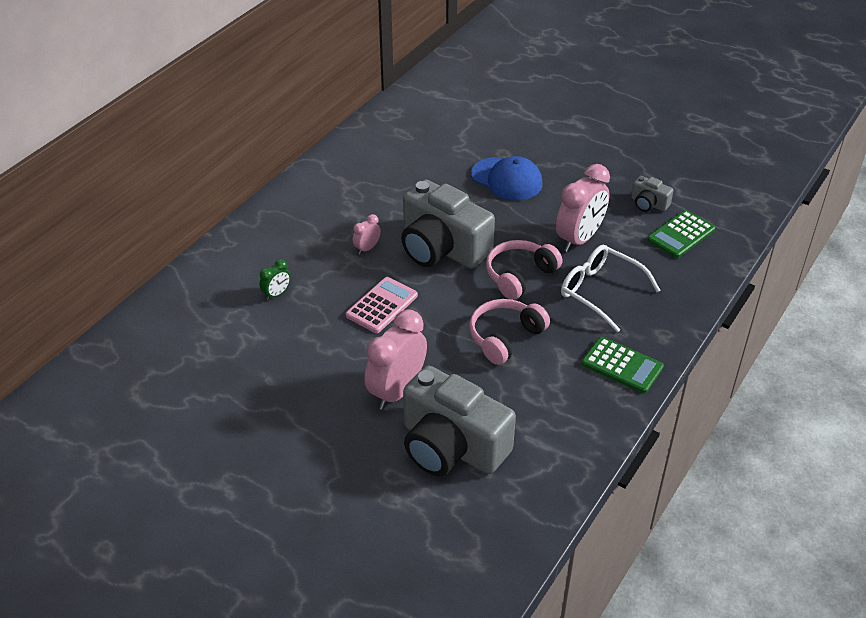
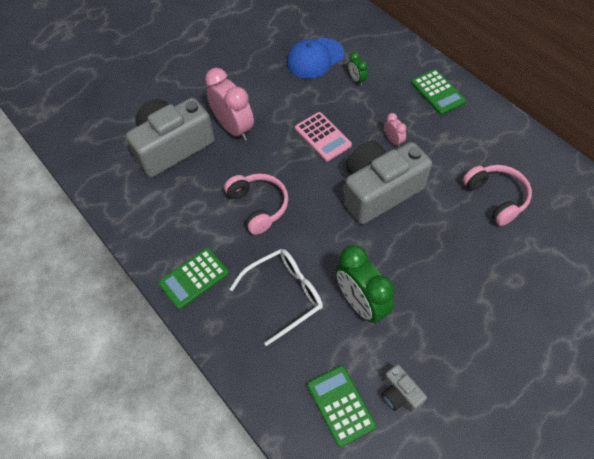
camera: 110 degrees right, 15 degrees up
blue cap [471,156,543,200] -> blue cap moved to [287,38,344,79]
pink headphones [486,240,562,300] -> pink headphones moved to [463,165,532,226]
pink clock [556,164,610,252] -> green clock [336,245,394,324]
grey camera [631,176,674,212] -> grey camera turned 90 degrees counterclockwise [381,364,427,413]
none -> green calculator [411,69,466,115]

